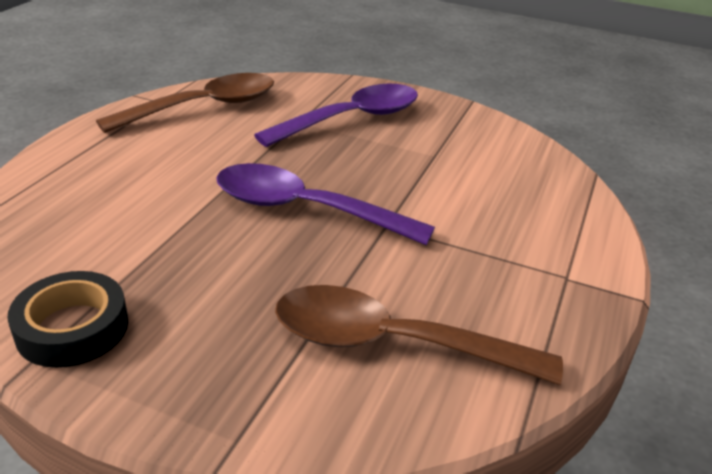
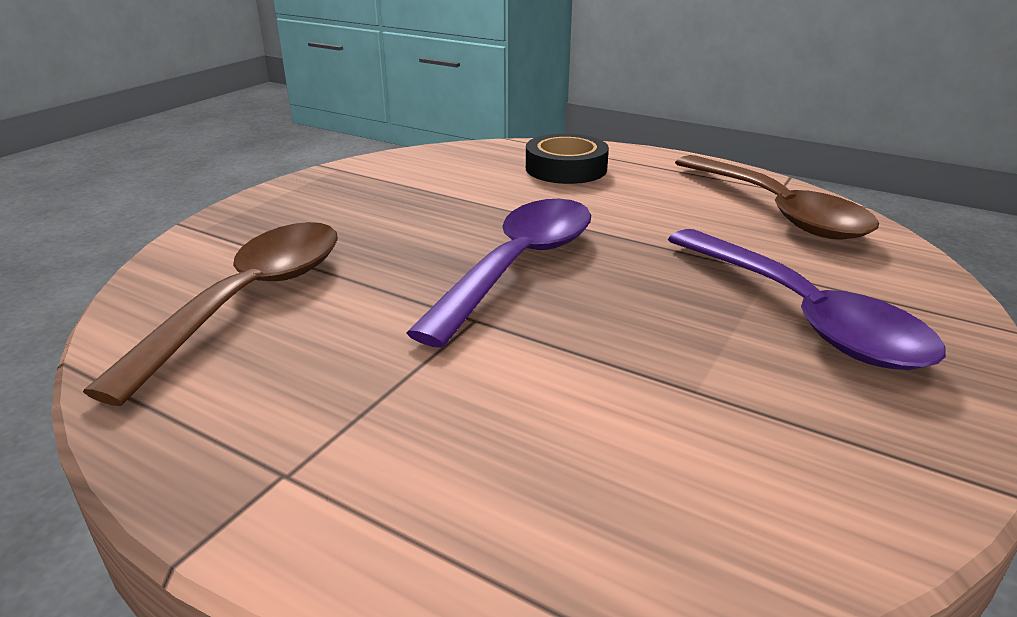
camera: 100 degrees right, 5 degrees down
black tape [7,271,128,368] -> black tape moved to [526,133,609,184]

